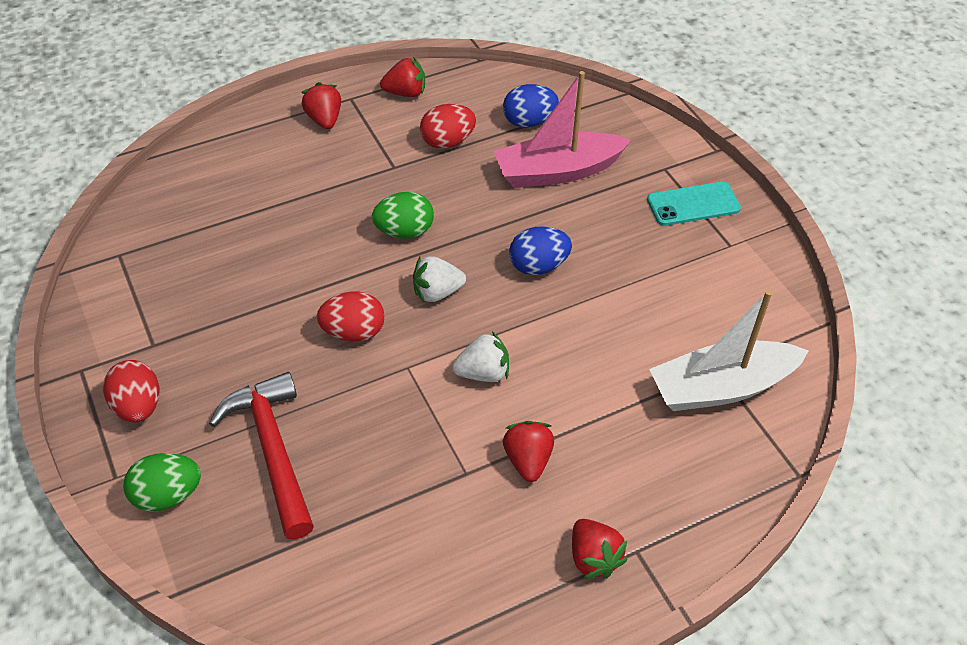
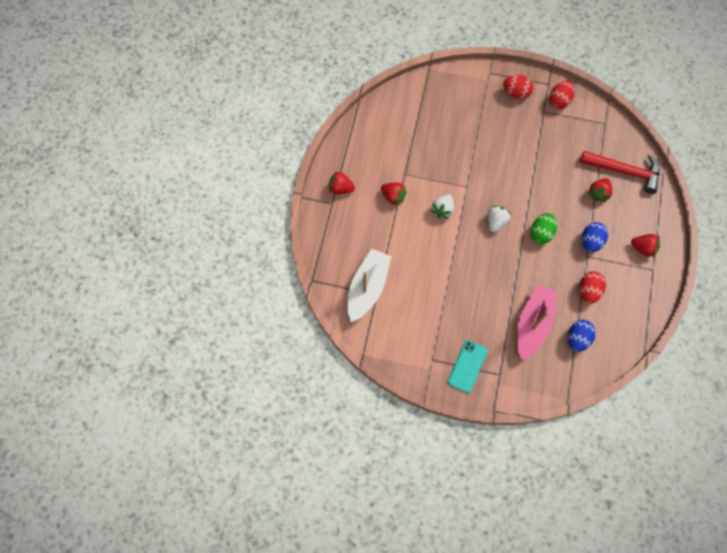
camera: 130 degrees right, 20 degrees up
green egg [123,453,201,512] -> none
red hammer [209,372,314,539] -> red hammer moved to [580,151,660,194]
red egg [317,292,385,342] -> red egg moved to [549,80,575,109]
red strawberry [380,57,425,97] -> red strawberry moved to [588,178,612,203]
blue egg [509,226,572,275] -> blue egg moved to [582,222,608,252]

